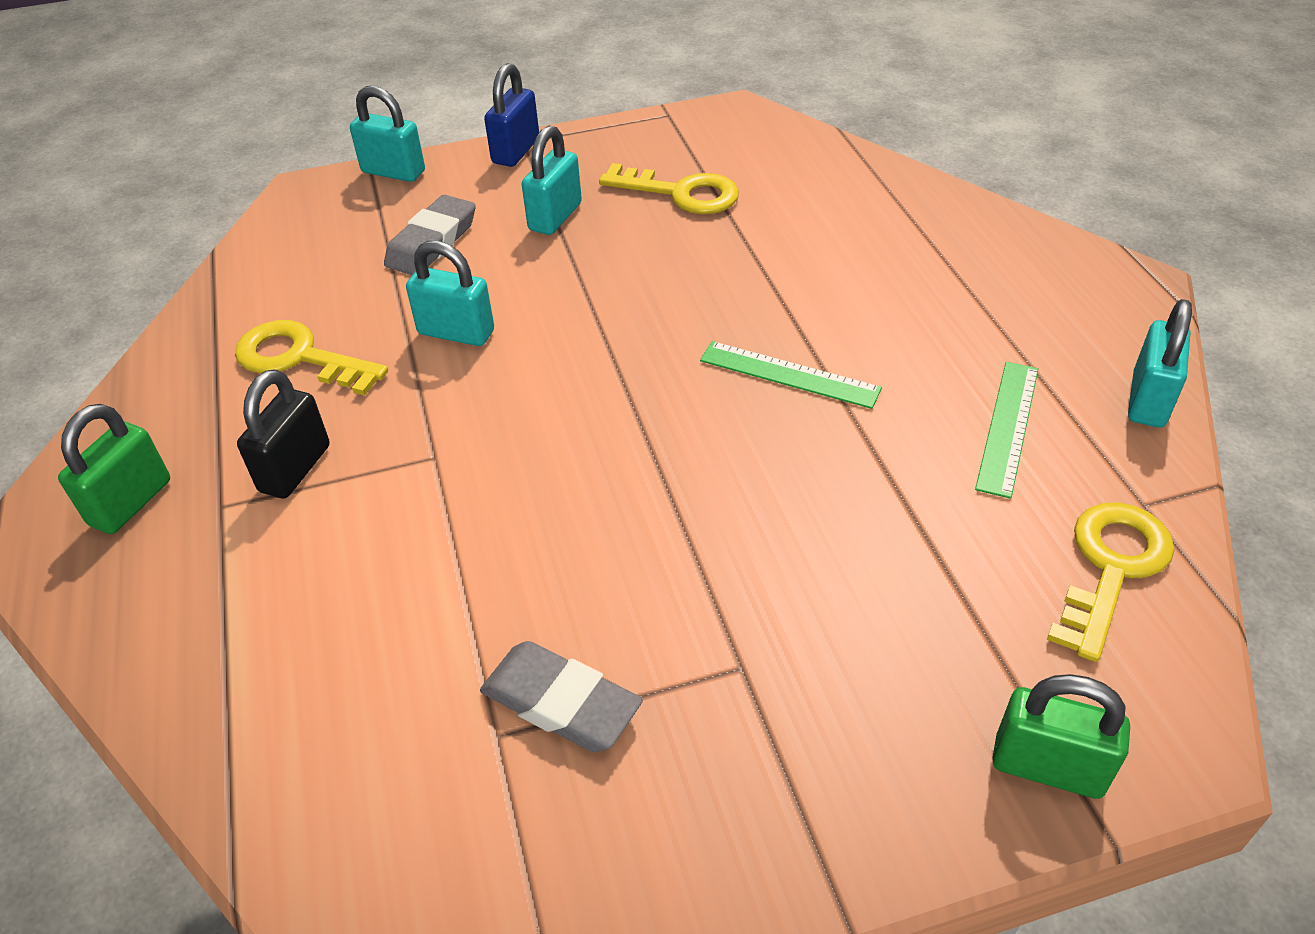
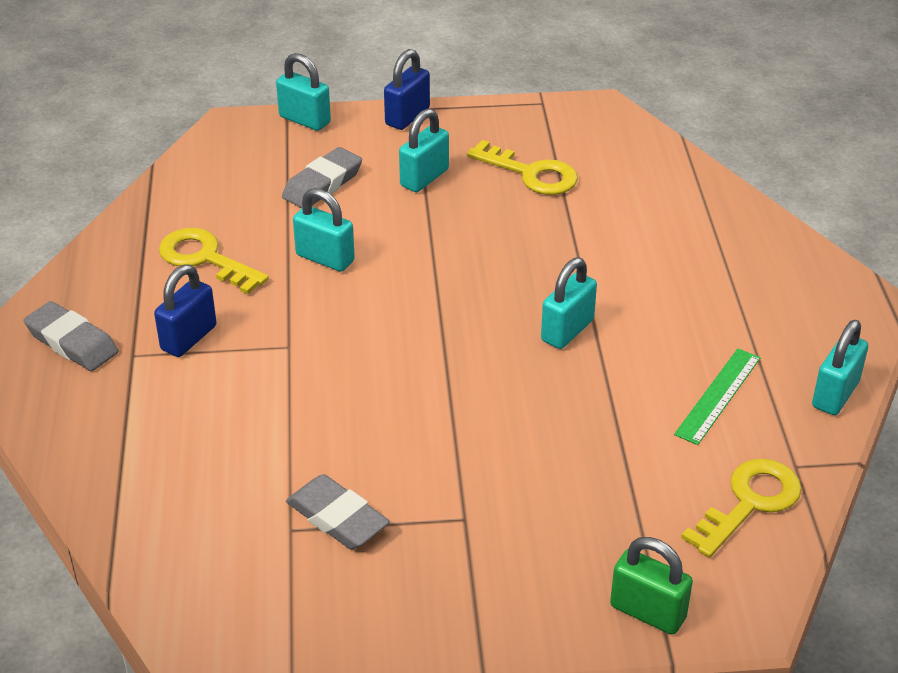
camera: 10 degrees right, 5 degrees down
green padlock [58,404,170,534] -> grey eraser [24,301,118,371]
black padlock [237,369,329,498] -> blue padlock [154,264,217,357]
green ruler [700,341,882,409] -> turquoise padlock [541,257,597,349]

